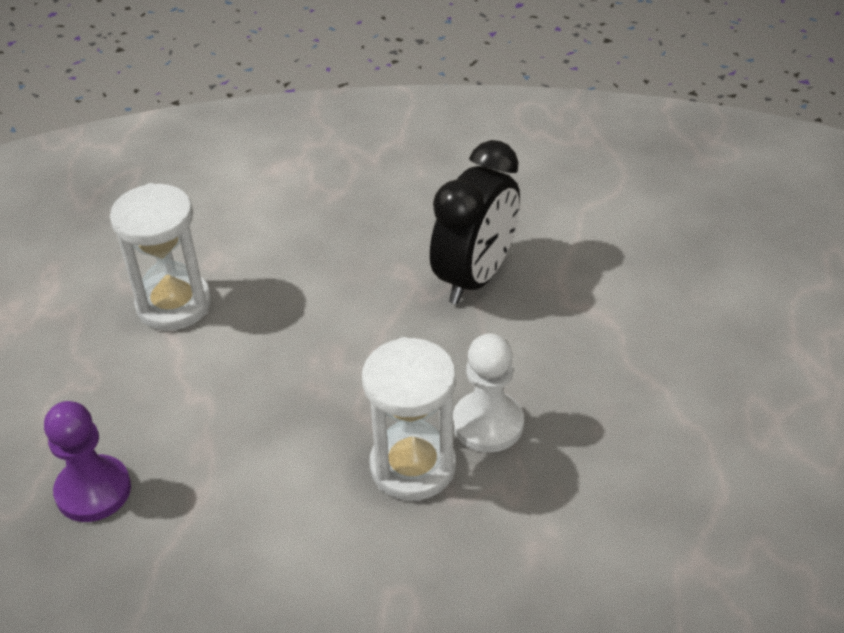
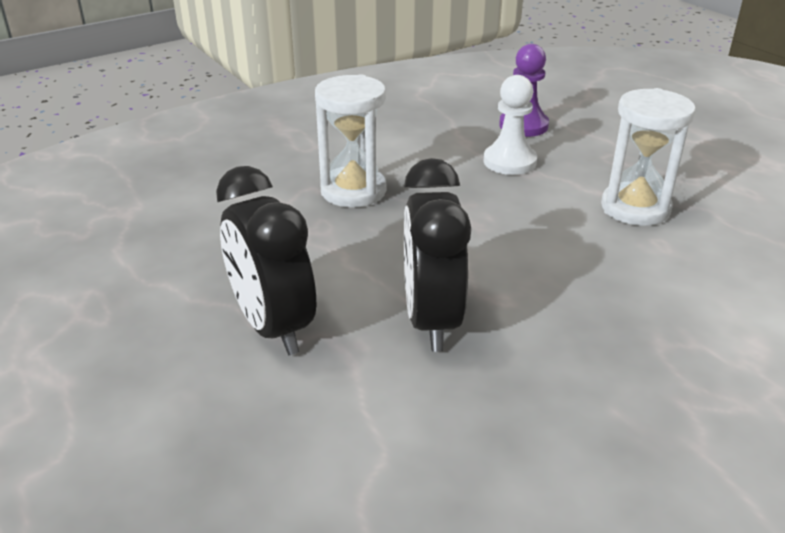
camera: 145 degrees right, 10 degrees down
white pawn [453,333,524,452] -> white pawn moved to [483,75,537,175]
none -> black clock [216,166,316,355]

